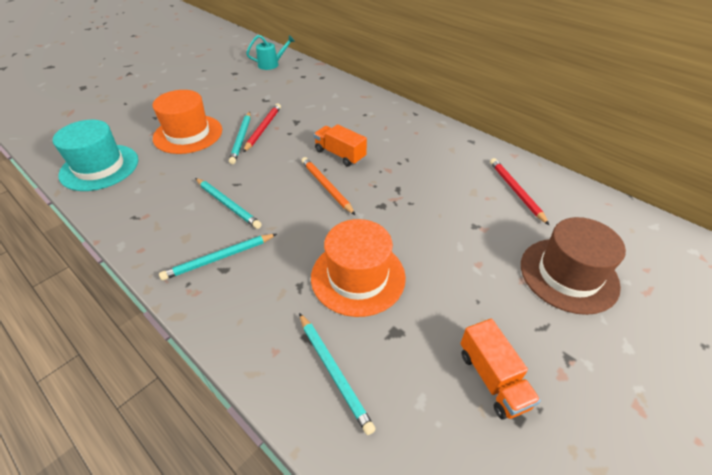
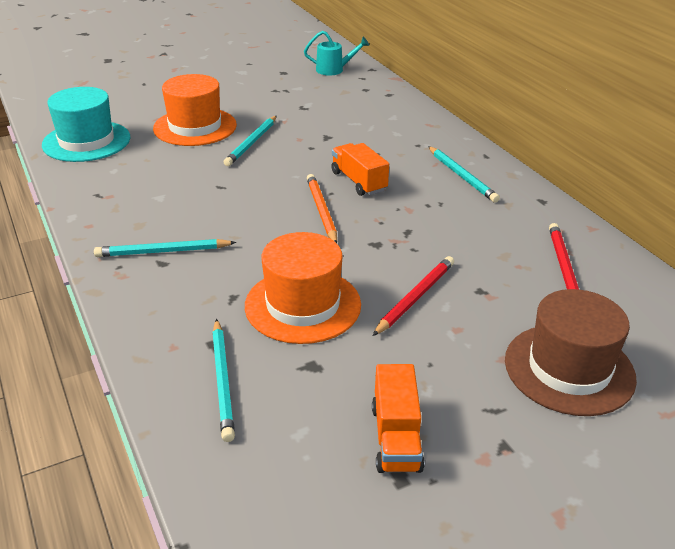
camera: 20 degrees right, 10 degrees down
turquoise pencil [195,178,262,229] -> turquoise pencil moved to [428,146,500,203]
red pencil [243,104,281,152] -> red pencil moved to [373,256,454,336]

